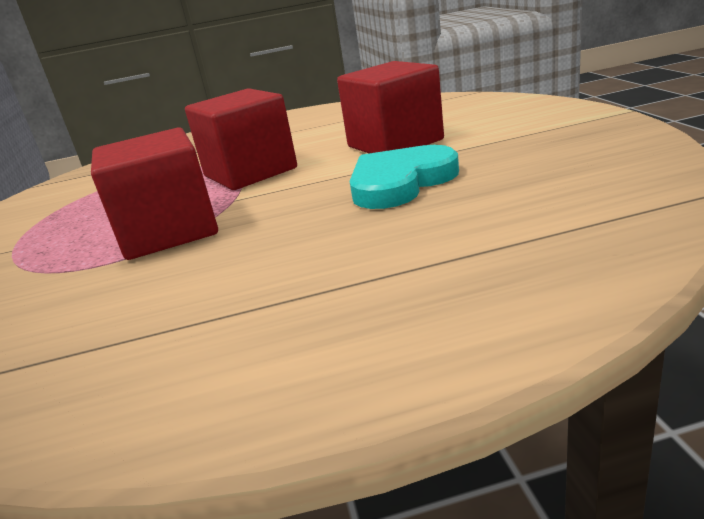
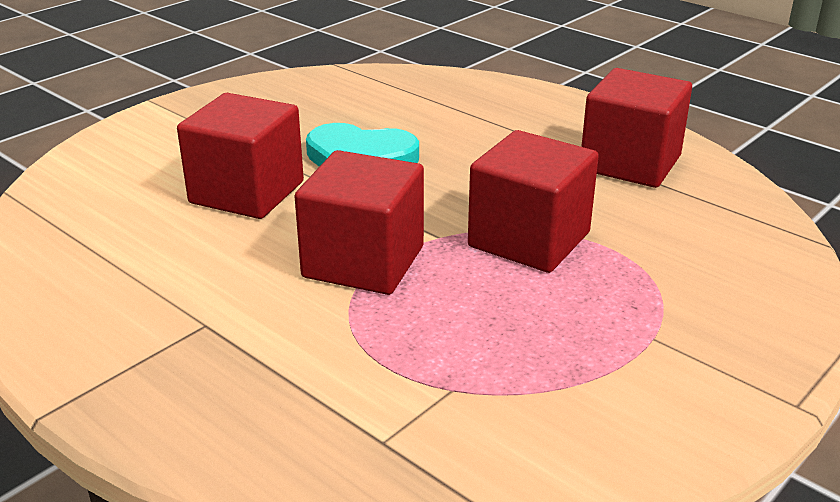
camera: 130 degrees left, 5 degrees up
none -> red cube [581,68,692,188]

